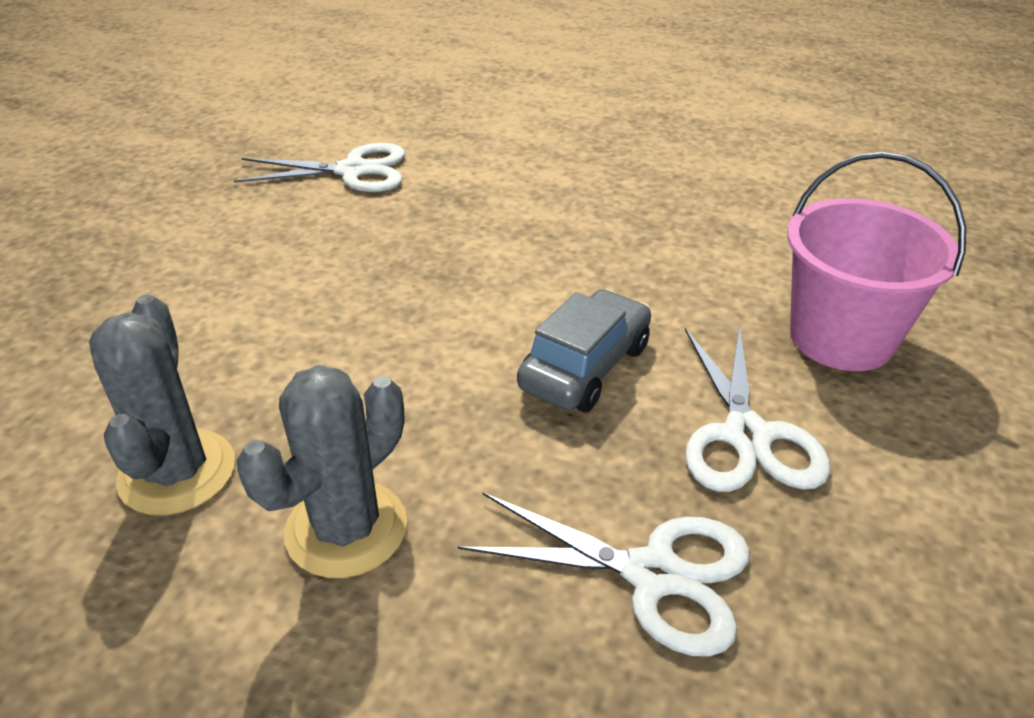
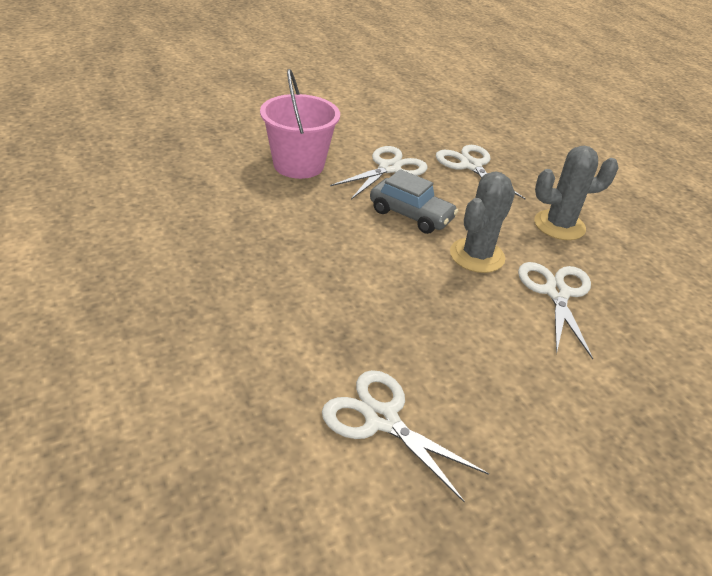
camera: 140 degrees left, 0 degrees up
grey cactus [89,295,235,516] -> grey cactus moved to [450,172,515,273]
grey car [517,289,651,412] -> grey car turned 135 degrees counterclockwise [370,169,458,234]
none -> white scissors [518,262,593,360]

